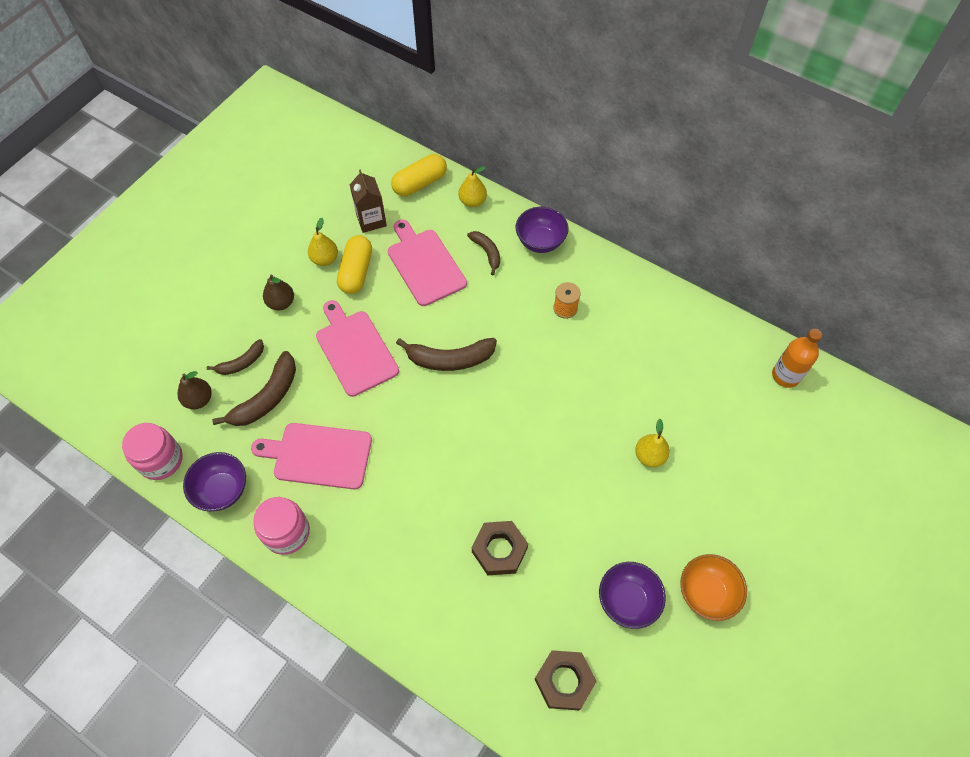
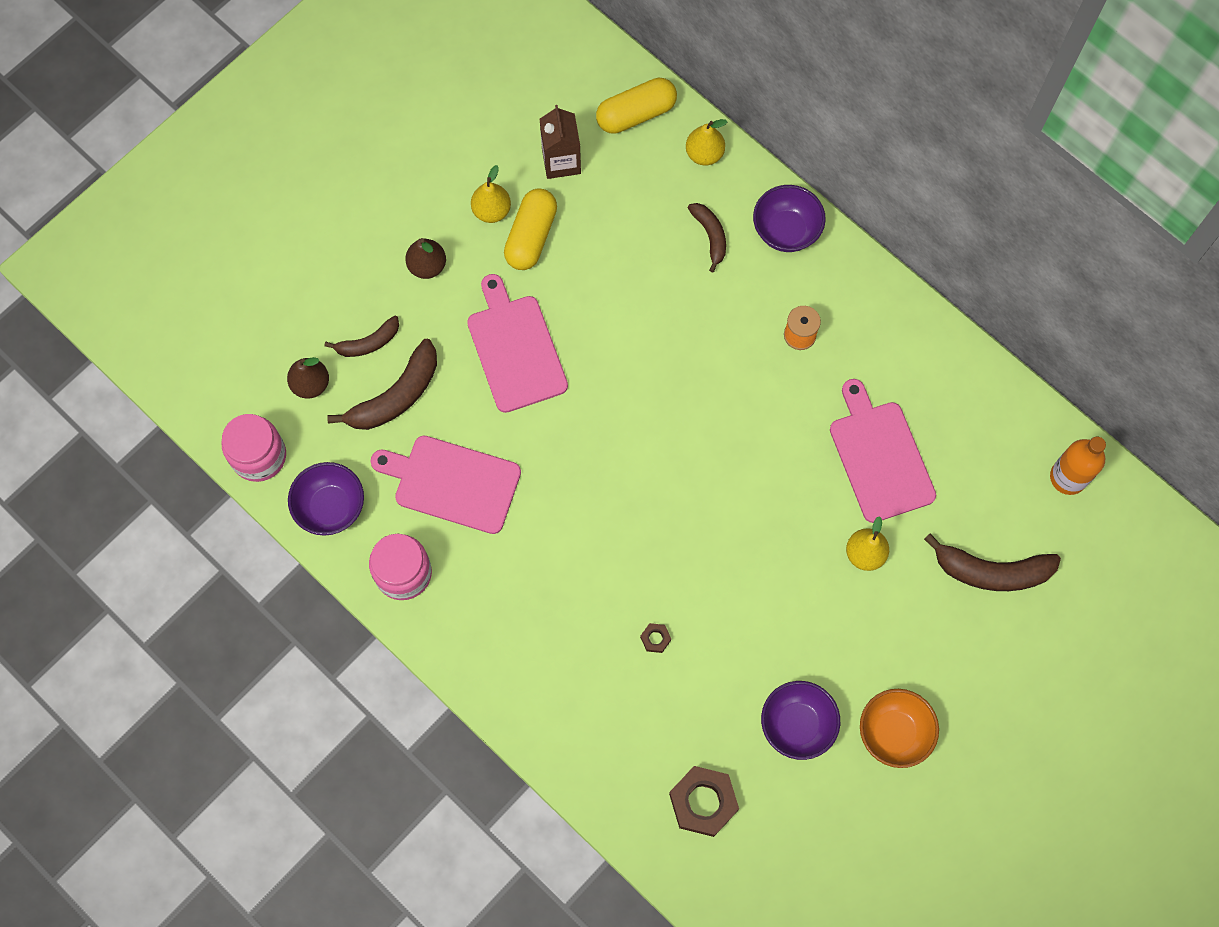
camera: 10 degrees right, 10 degrees up
pink cutting board [388,219,467,306] -> pink cutting board moved to [830,379,936,523]
brown banana [396,338,497,371] -> brown banana moved to [924,533,1061,591]
brown nut [472,521,528,575] -> brown nut [640,623,671,653], size x0.45

